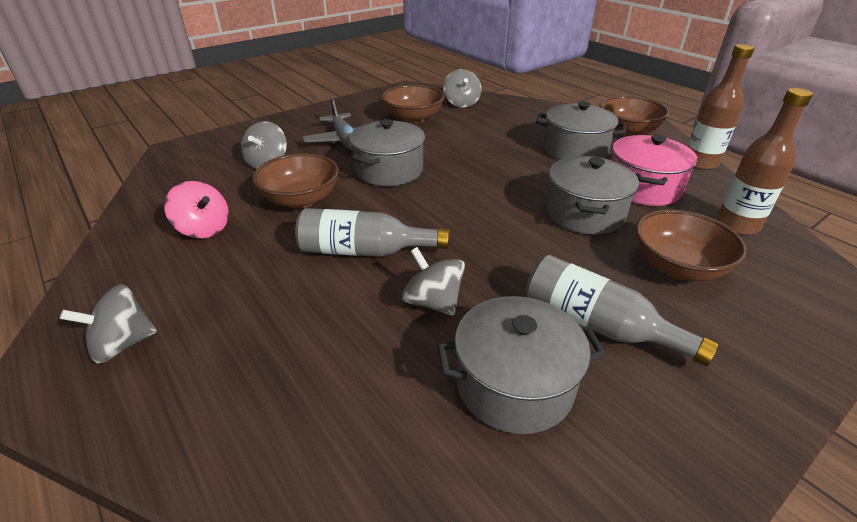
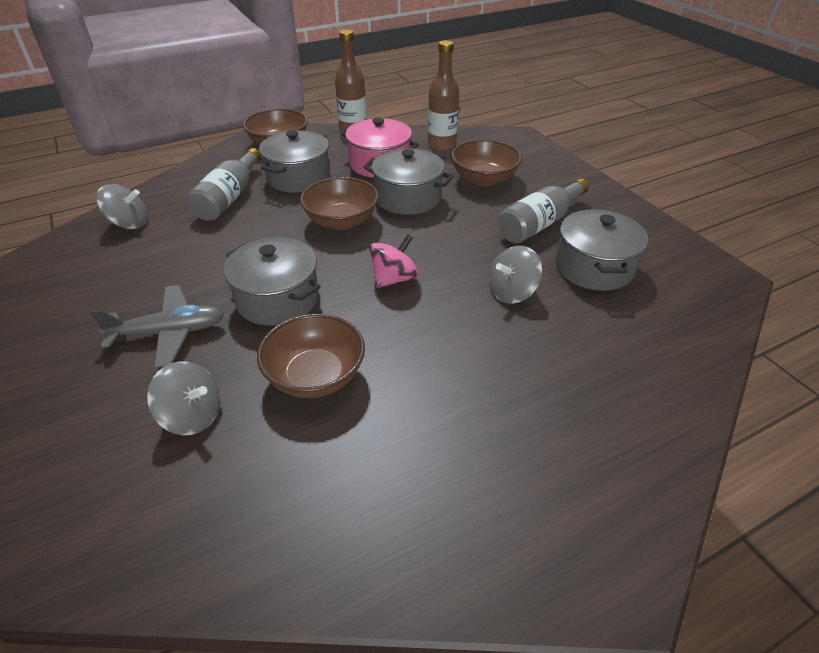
camera: 80 degrees left, 5 degrees up
grey spinning top [60,284,157,363] -> none
pink spinning top [164,181,229,238] -> pink spinning top moved to [369,234,419,288]
grey bottle [295,208,449,257] -> grey bottle moved to [187,148,261,221]
brown bowl [381,85,445,124] -> brown bowl moved to [300,177,379,230]

